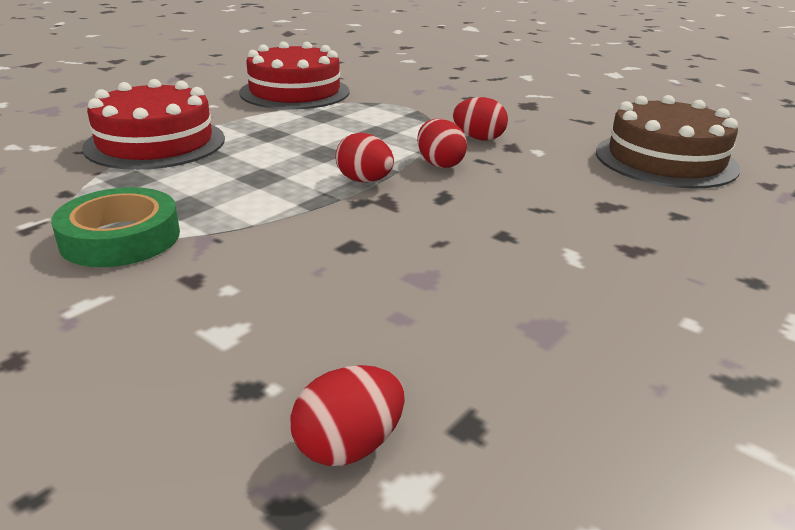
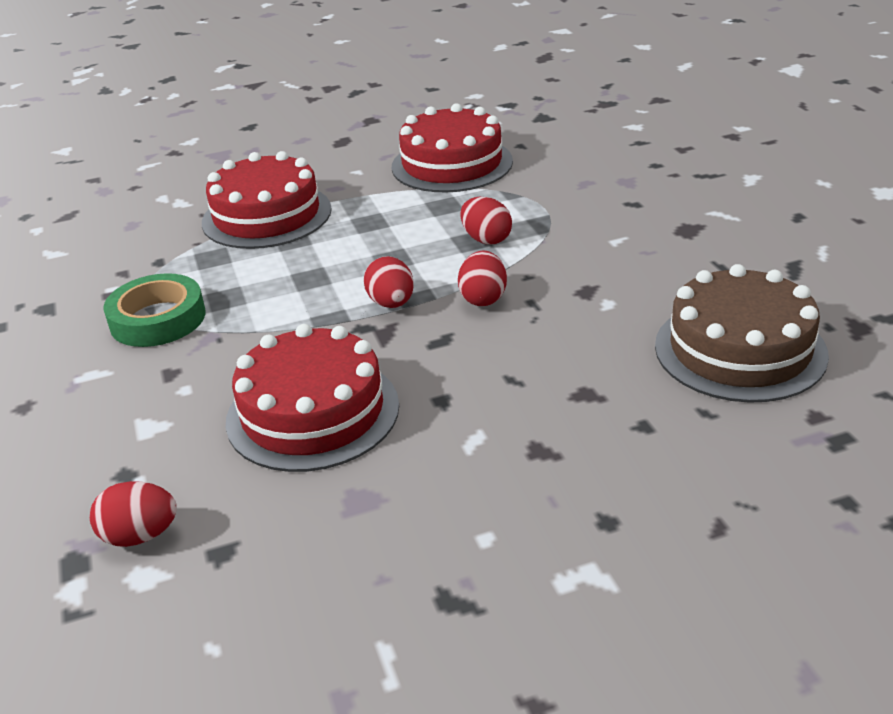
camera: 35 degrees right, 5 degrees up
red egg [453,97,508,140] -> red egg moved to [461,197,512,244]
none -> red cake [226,324,399,472]

